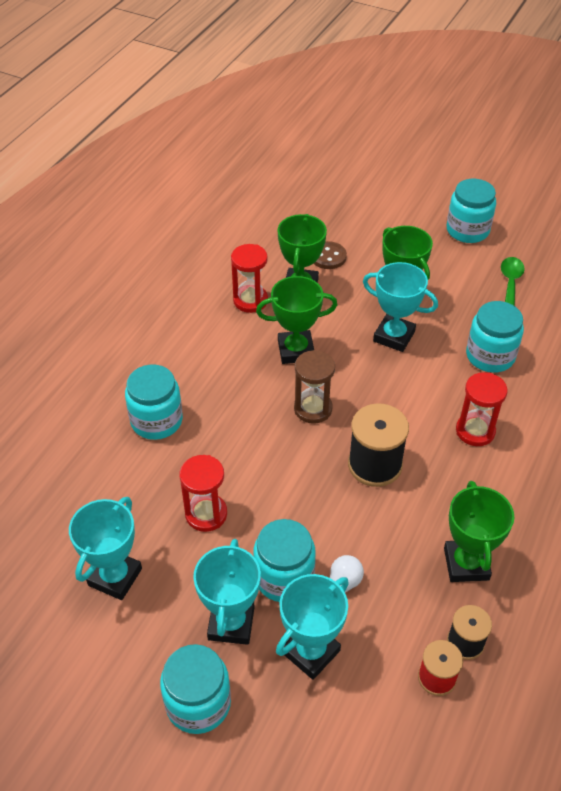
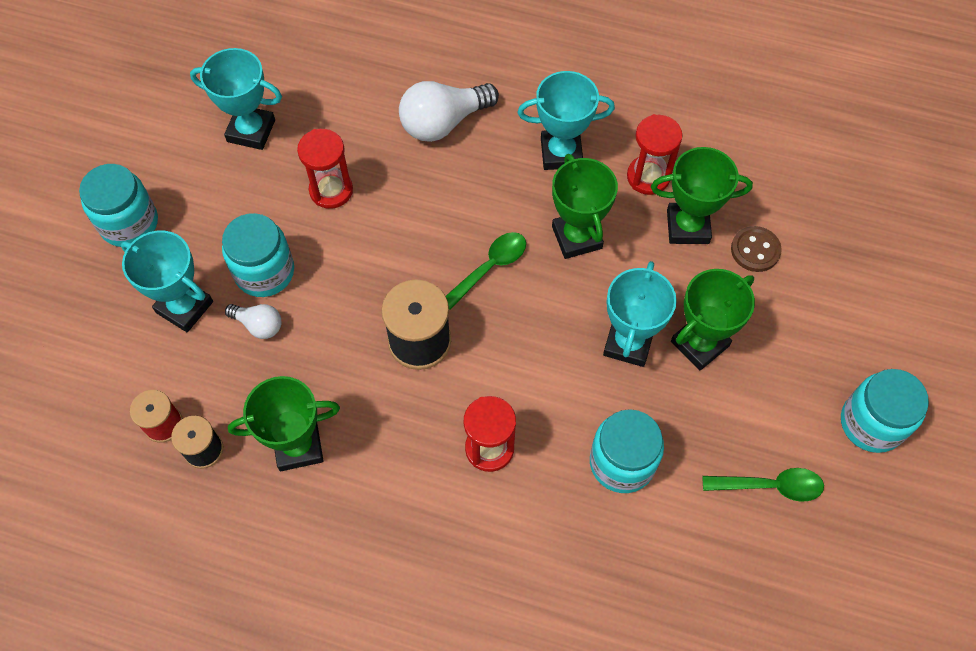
camera: 80 degrees right, 15 degrees up
turquoise jar [125,365,183,440] -> white light bulb [399,81,499,142]
turquoise trophy [193,539,261,645] -> turquoise trophy moved to [517,71,615,170]
brown hourglass [294,350,335,424] -> green spoon [446,232,526,310]

